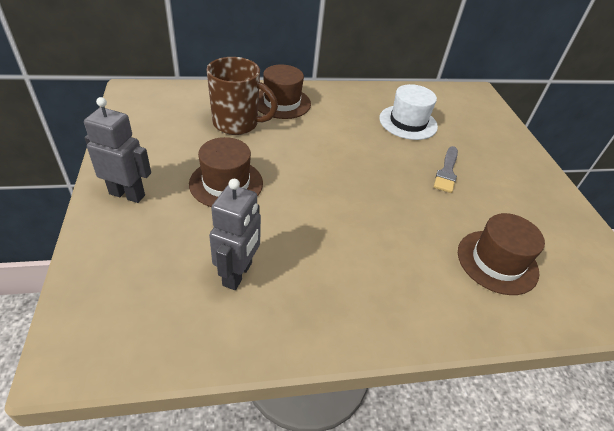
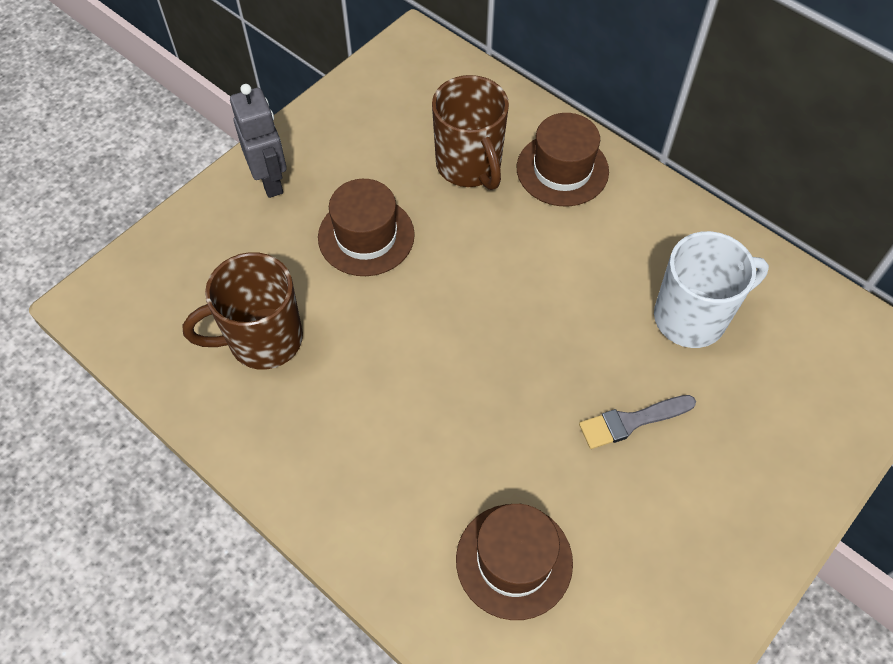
camera: 55 degrees right, 15 degrees up
grey robot [209,179,261,290] -> brown mug [182,252,303,370]
white hat [379,84,438,140] -> white mug [654,231,769,348]

